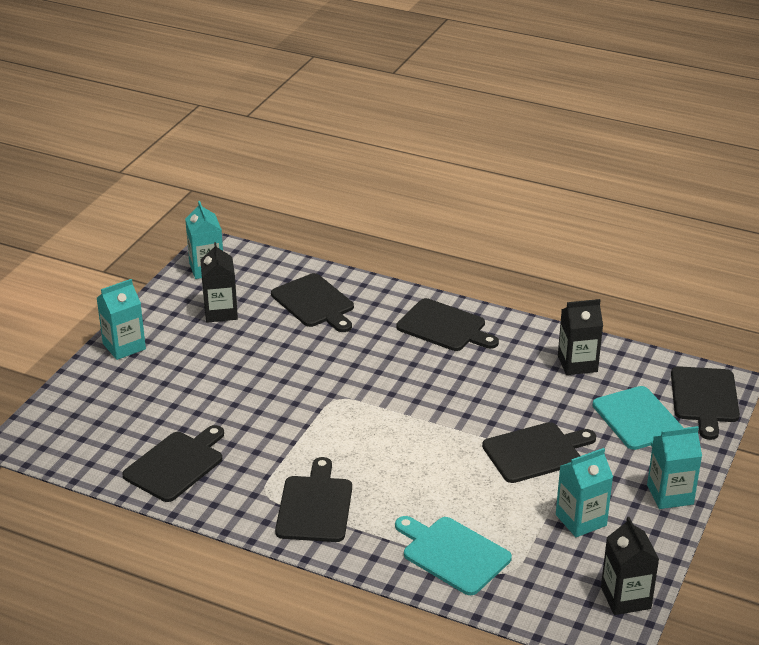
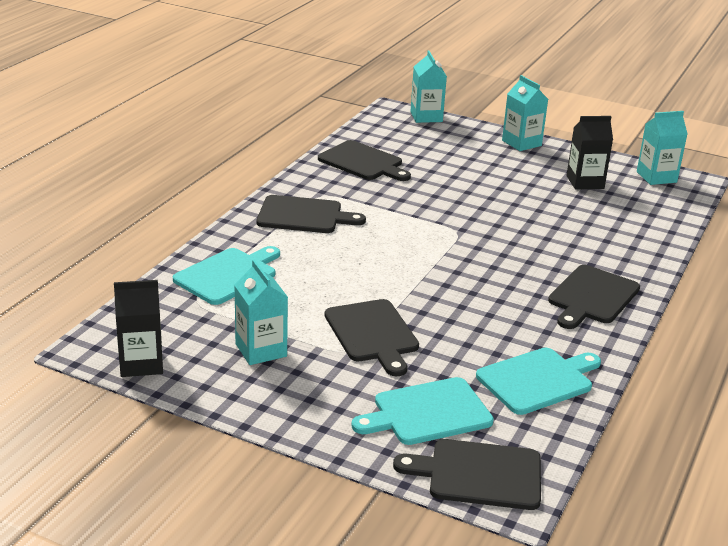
camera: 90 degrees right, 5 degrees down
black cutting board [271,273,354,332] -> none
black carton [558,299,603,375] -> turquoise cutting board [476,348,601,415]
turquoise carton [647,426,702,509] -> turquoise carton moved to [410,50,447,123]

